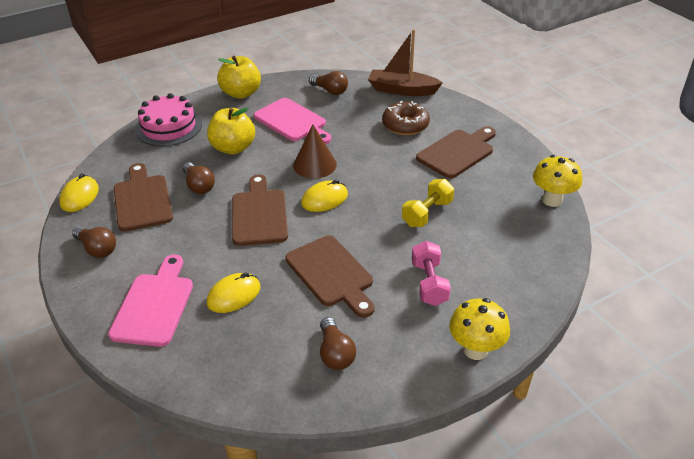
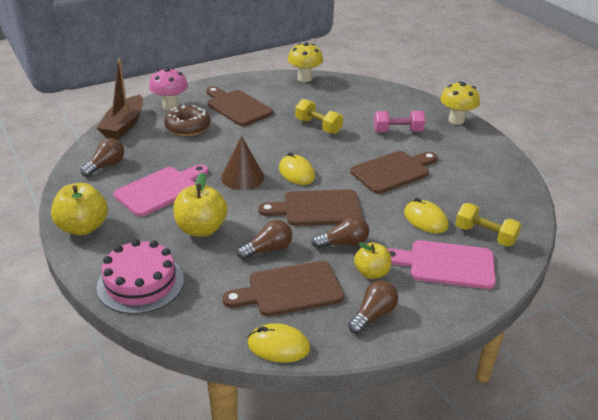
camera: 90 degrees left, 5 degrees down
brown light bulb [320,317,356,370] -> brown light bulb moved to [312,216,369,249]
none -> pink mushroom [149,68,188,110]
none -> yellow apple [354,242,391,279]
none -> yellow dumbbell [455,203,522,247]

